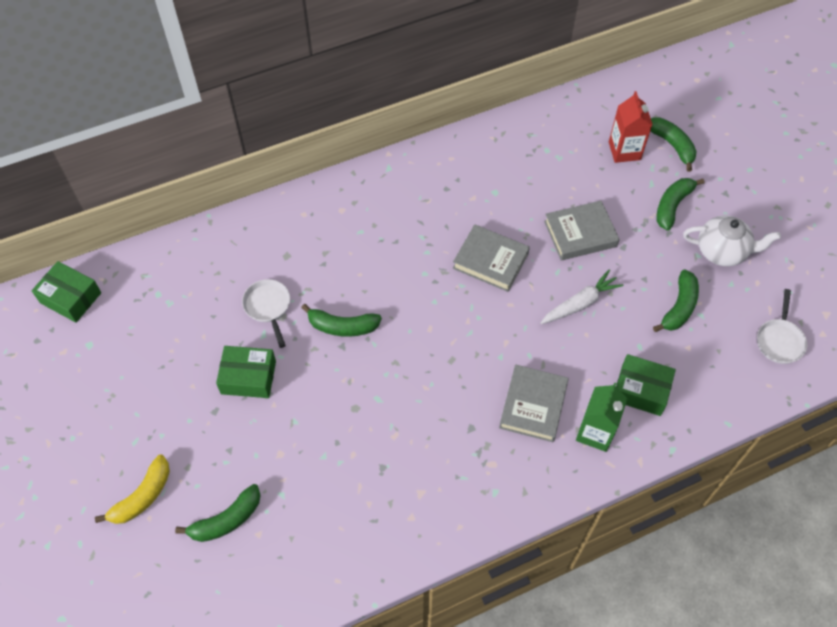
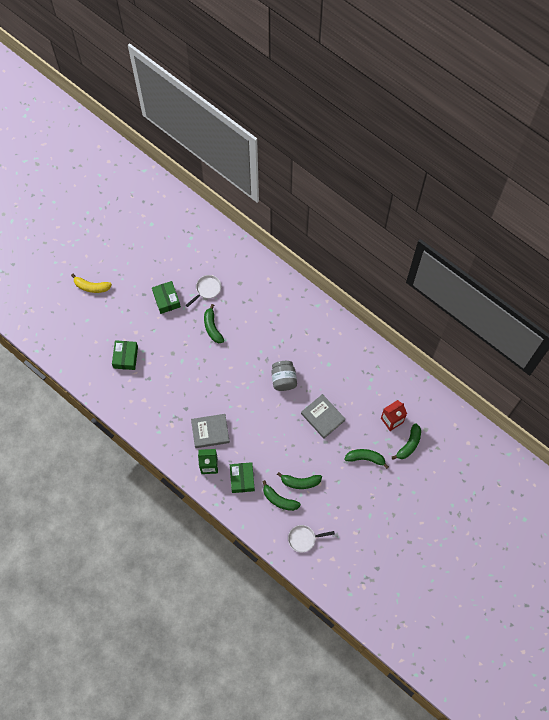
camera: 65 degrees right, 10 degrees up
green box [32,261,101,323] -> green box moved to [112,340,138,370]
green banana [175,484,261,542] -> green banana moved to [262,480,301,511]
grey book [453,224,530,292] -> grey jar [271,361,297,391]
white carrot [541,270,623,324] -> none
white teapot [683,215,781,266] -> none

